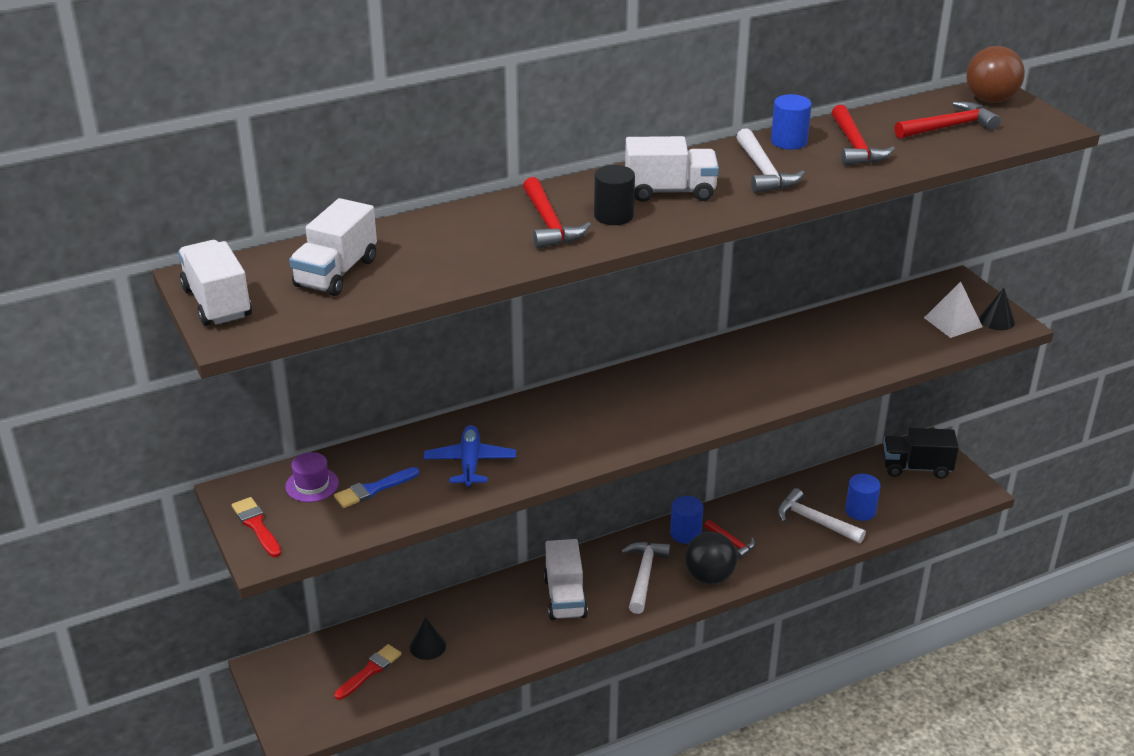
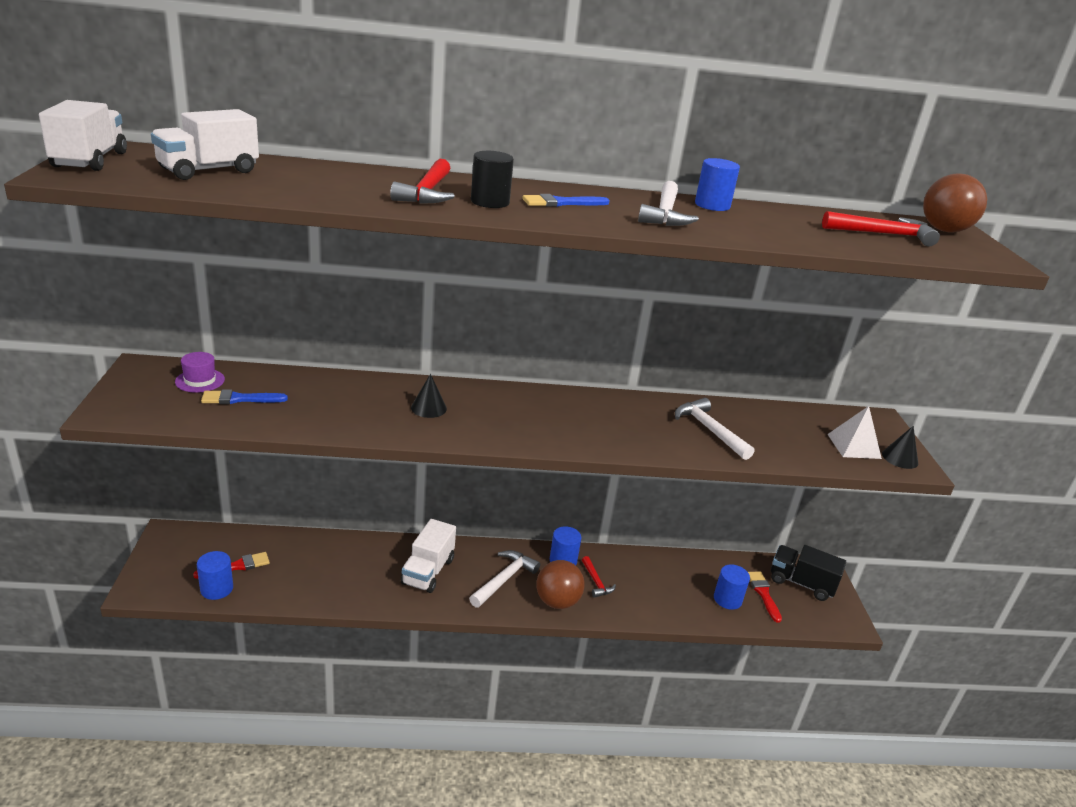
camera: 20 degrees right, 5 degrees down
red brush [232,497,281,557] -> red brush moved to [748,572,782,623]
black cone [409,617,446,660] -> black cone moved to [411,374,447,418]
blue plane [424,425,516,487] -> none
white truck [625,136,719,202] -> blue brush [522,194,610,207]
black ball [685,532,737,584] -> brown ball [536,560,585,609]
white hammer [777,488,866,543] -> white hammer moved to [675,398,754,460]
red hammer [831,105,895,166] -> none
none -> blue cylinder [197,551,233,600]

